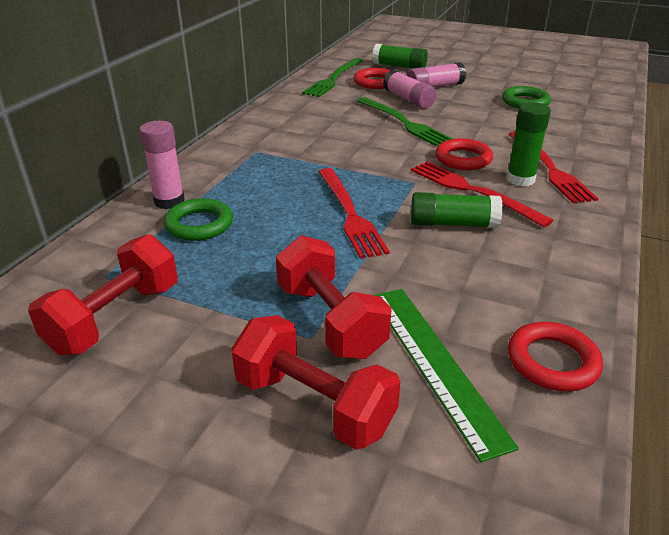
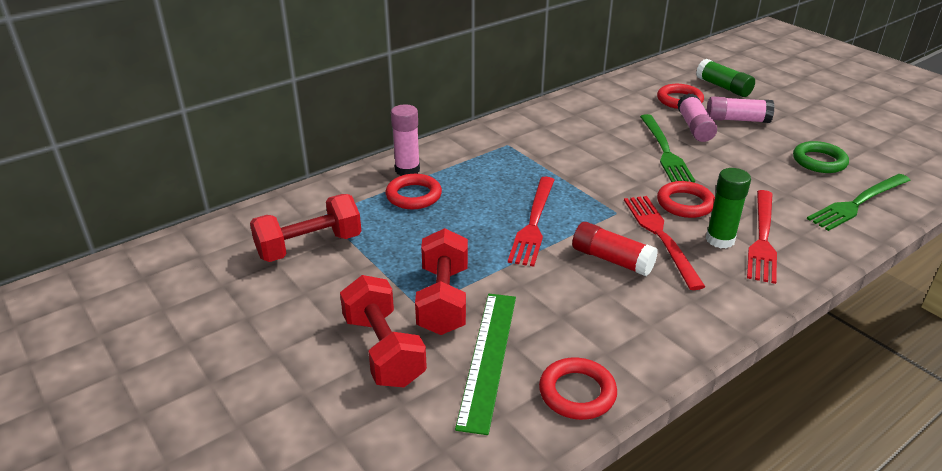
camera: 30 degrees right, 0 degrees up
green ring [164,198,233,241] -> red ring [386,174,442,209]
green fork [302,58,363,97] -> green fork moved to [807,174,911,231]
green glue stick [411,192,503,228] -> red glue stick [572,222,658,276]

